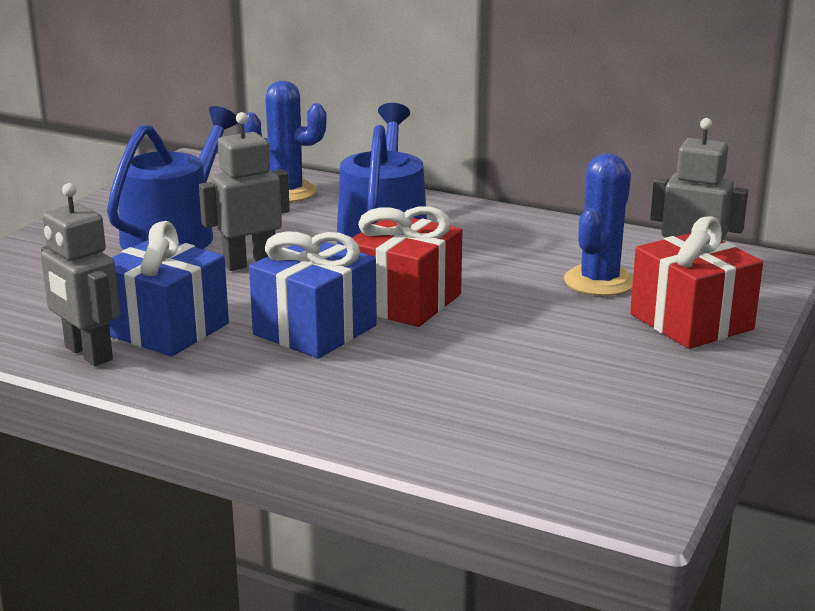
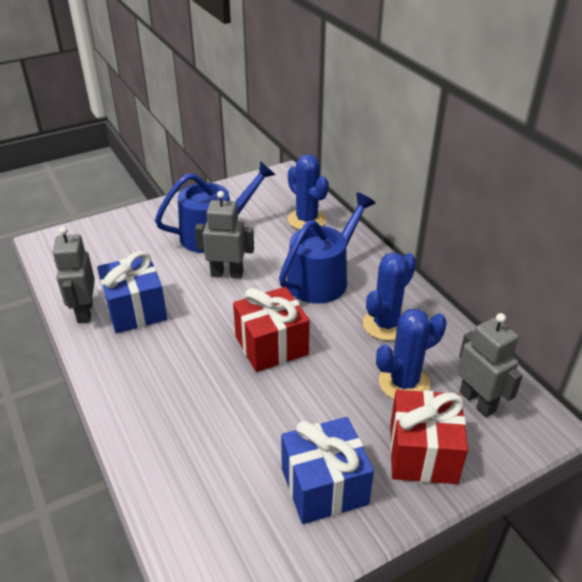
camera: 35 degrees right, 15 degrees up
blue gift [249,231,377,359] -> blue gift moved to [281,417,374,524]
none -> blue cactus [363,252,416,341]

